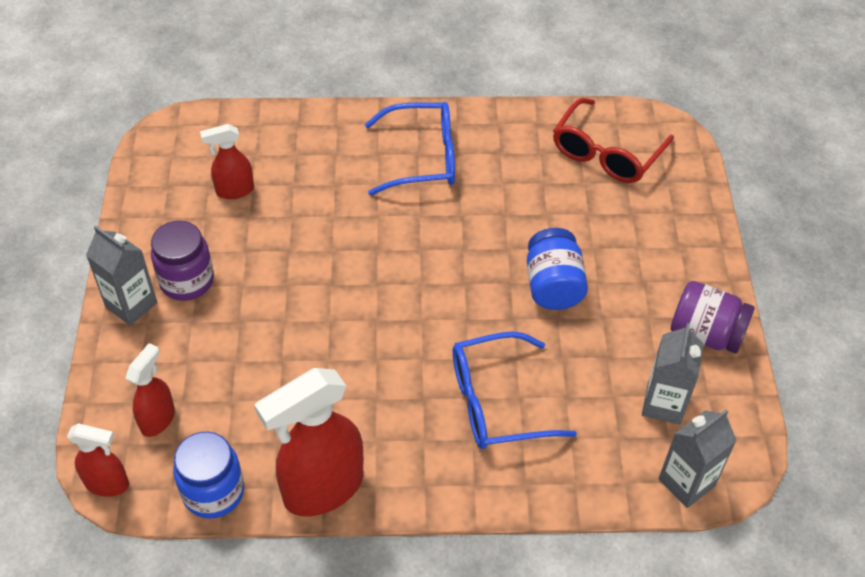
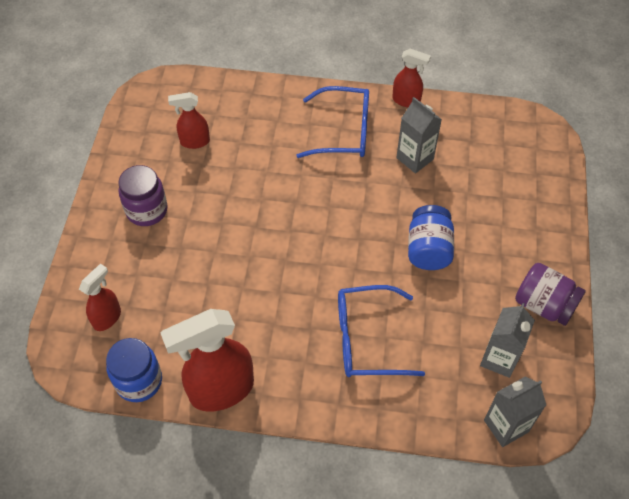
camera: 10 degrees right, 5 degrees up
red spray bottle [67,423,129,497] -> red spray bottle moved to [392,48,431,107]
grey carton [86,226,157,326] -> grey carton moved to [396,97,442,173]
red glasses [553,98,674,183] -> none

